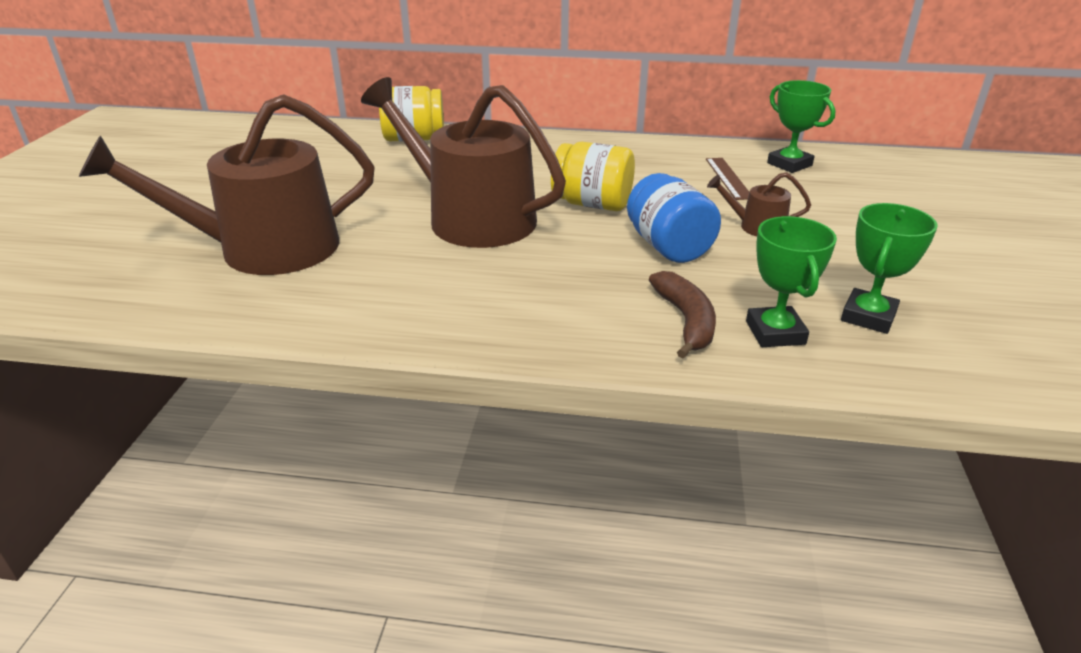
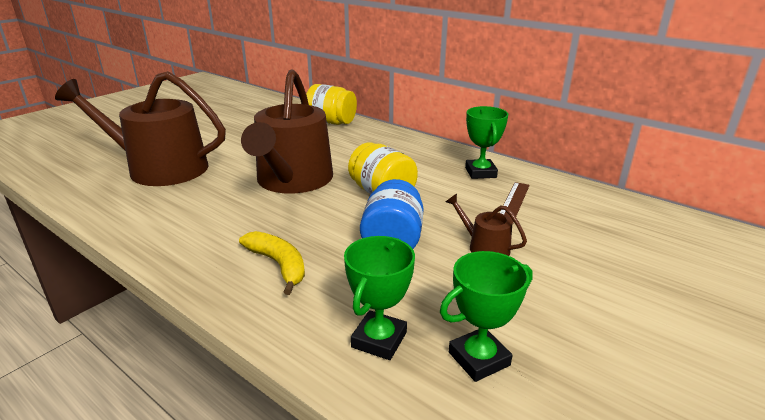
camera: 30 degrees right, 5 degrees down
brown watering can [361,77,566,248] -> brown watering can turned 150 degrees counterclockwise [241,69,333,194]
brown banana [649,271,716,358] -> none
green trophy [767,80,835,173] -> green trophy moved to [465,106,508,179]
none -> yellow banana [239,231,305,295]

